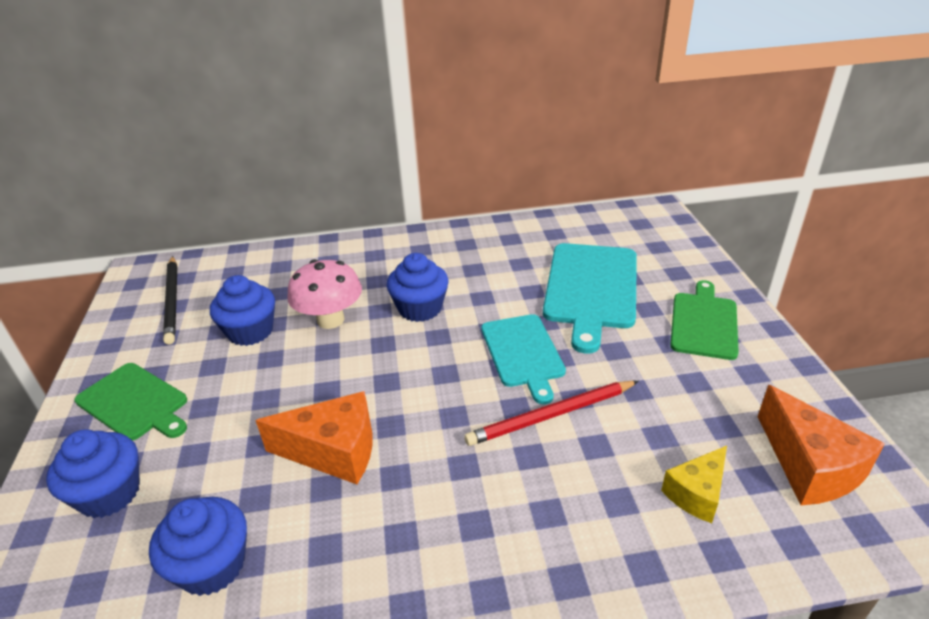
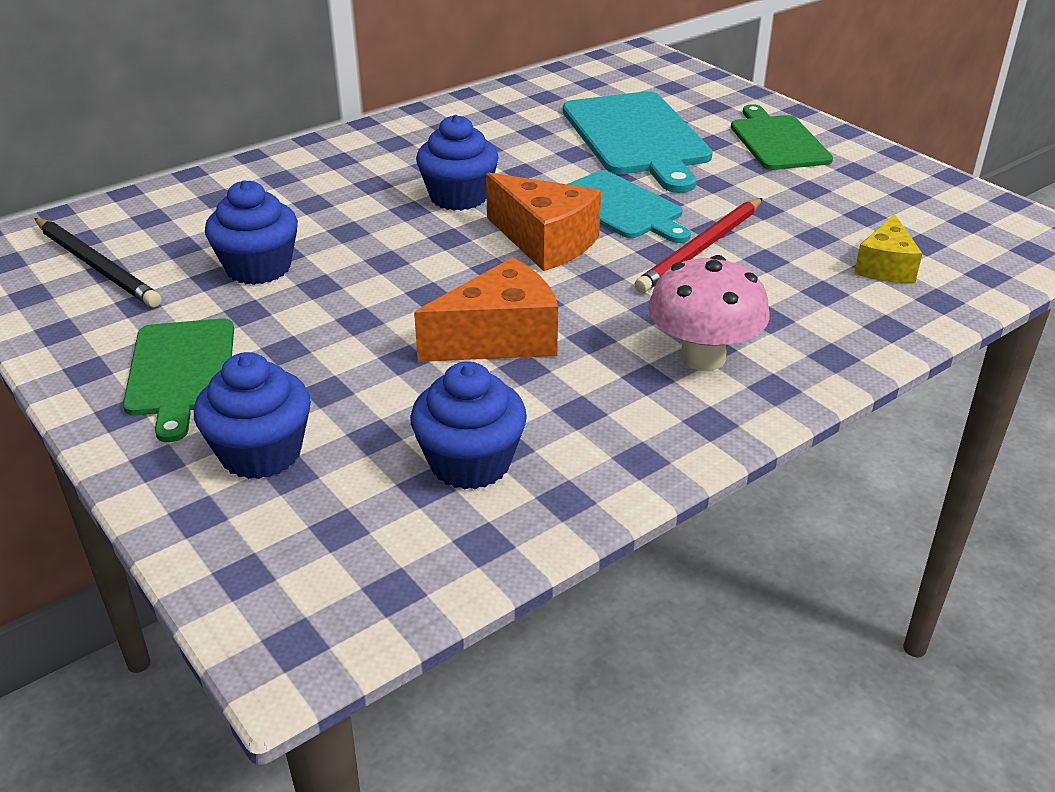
camera: 30 degrees left, 0 degrees up
green cutting board [74,363,187,441] -> green cutting board turned 75 degrees clockwise [123,318,234,442]
pink mushroom [288,259,362,329] -> pink mushroom moved to [648,255,769,371]
orange cheese [758,385,885,505] -> orange cheese moved to [486,172,601,271]

